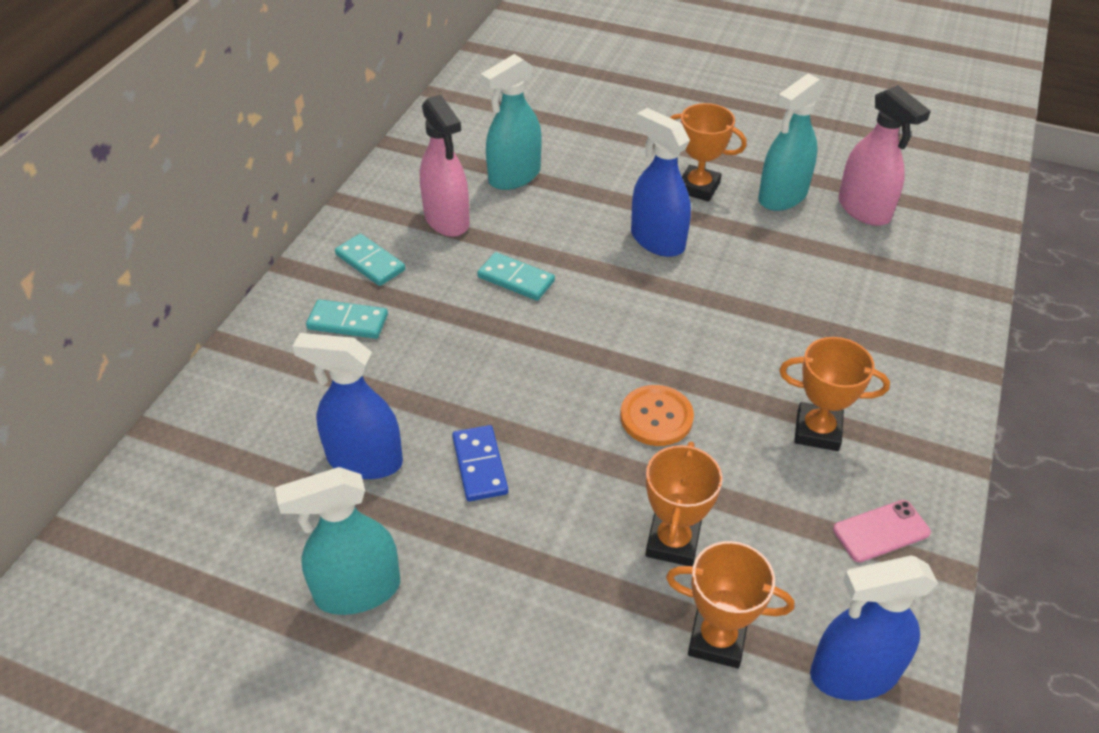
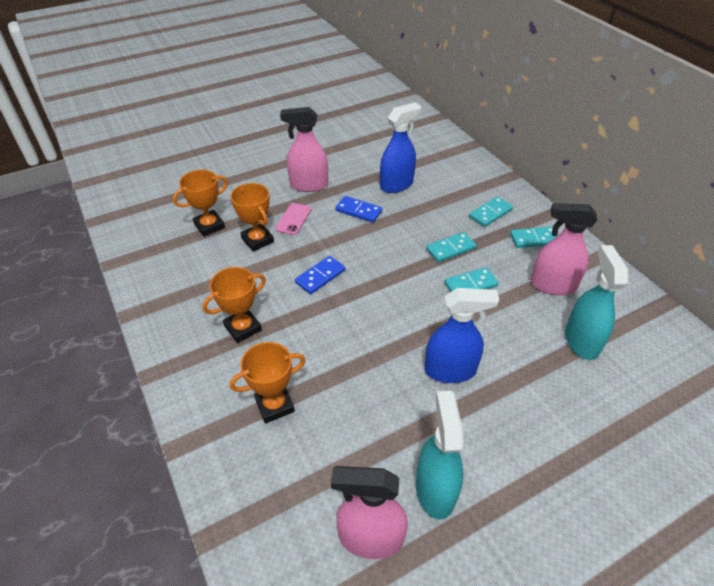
camera: 130 degrees right, 0 degrees up
turquoise spray bottle [275,467,400,615] -> none
orange button [620,385,694,446] -> blue domino [295,256,345,294]
orange trophy [669,103,747,202] -> orange trophy moved to [230,342,306,423]
blue spray bottle [810,556,938,701] -> none
pink phone [833,500,931,562] -> pink phone moved to [275,203,311,235]
none -> pink spray bottle [280,107,328,192]
none -> turquoise domino [426,232,477,262]

